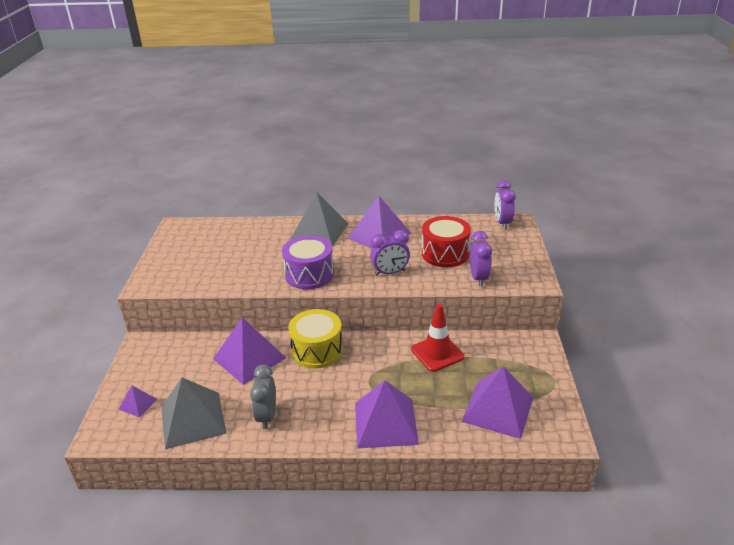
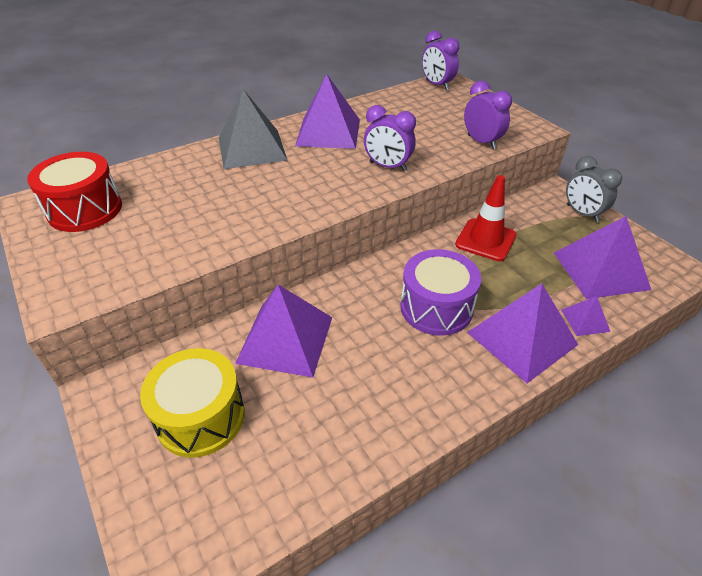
camera: 35 degrees left, 10 degrees up
purple pyramid [118,385,157,417] -> purple pyramid moved to [561,296,610,336]
grey pyramid [161,378,227,450] -> none
grey clock [250,365,276,429] -> grey clock moved to [566,156,622,222]
purple drum [282,235,334,289] -> purple drum moved to [401,249,481,336]
yellow drum [288,309,343,369] -> yellow drum moved to [140,348,245,458]
purple clock [370,230,410,276] -> purple clock turned 75 degrees clockwise [364,105,416,171]
red drum [422,216,471,267] -> red drum moved to [27,152,122,232]

